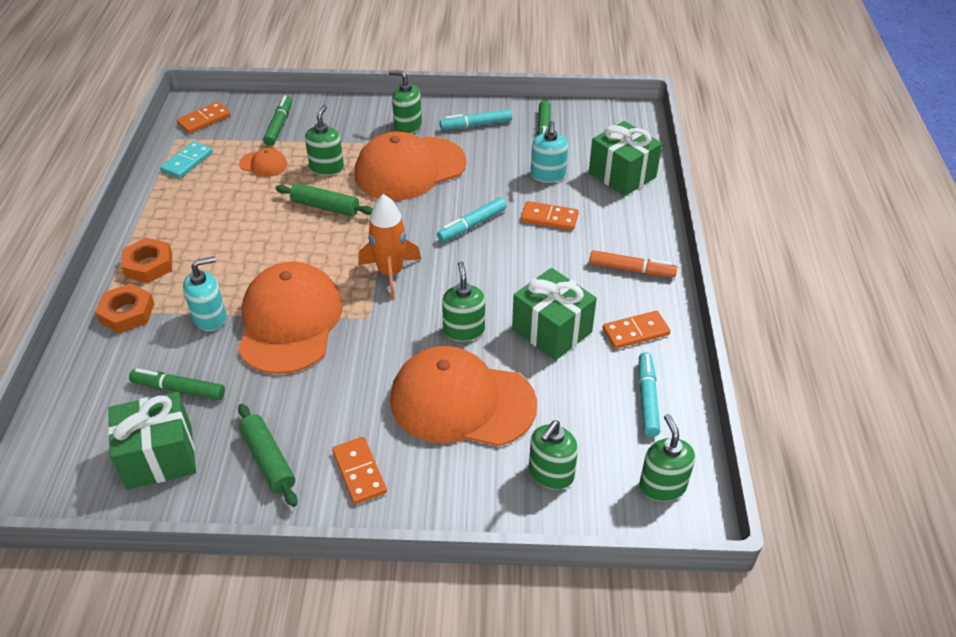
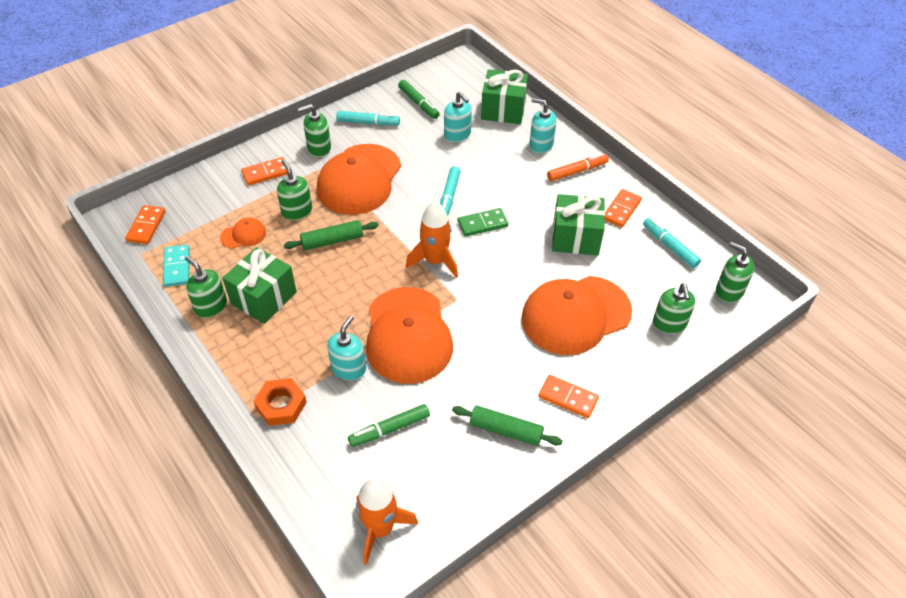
camera: 40 degrees left, 5 degrees up
green gift [108,392,196,490] -> green gift moved to [223,247,297,324]
orange nut [121,238,172,283] -> none
orange cap [238,262,343,374] -> orange cap turned 150 degrees counterclockwise [366,287,453,384]
green marker [263,96,292,146] -> none
turquoise marker [440,109,512,130] -> turquoise marker turned 120 degrees counterclockwise [336,111,400,125]
green soap dispenser [442,261,485,342] -> green soap dispenser moved to [185,256,227,318]
orange domino [521,201,579,230] -> orange domino moved to [241,157,288,186]
none -> orange rocket [356,477,418,565]
none -> green domino [458,208,508,237]
none -> turquoise soap dispenser [529,98,557,153]

